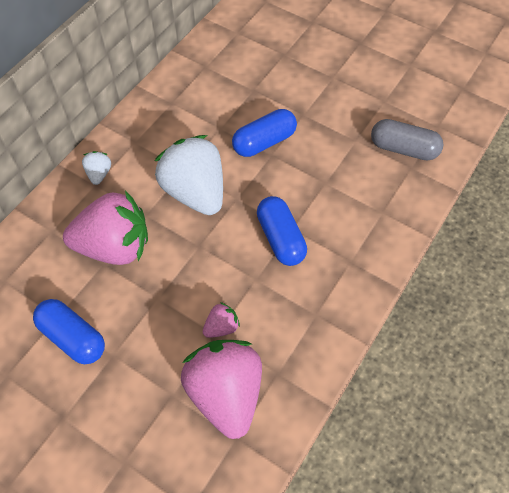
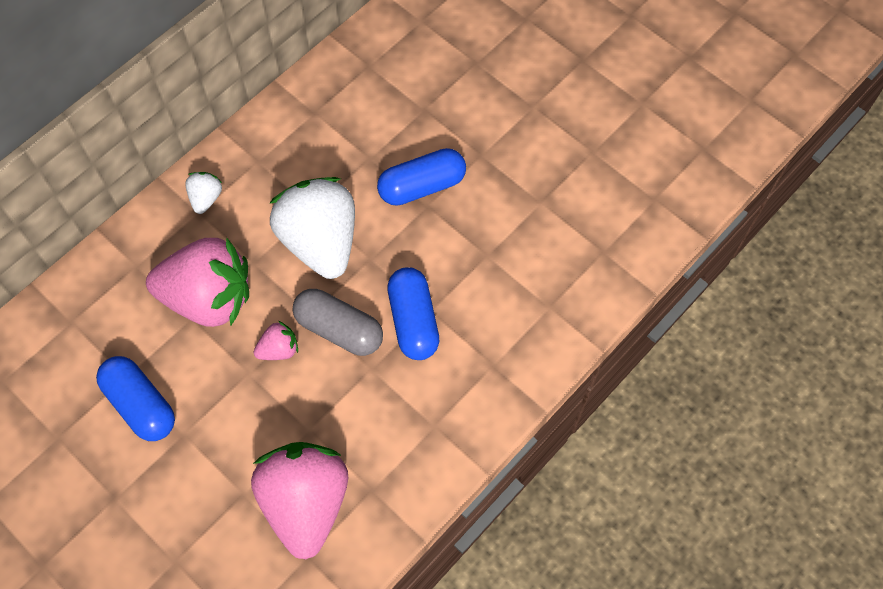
camera: 10 degrees right, 5 degrees up
pink strawberry [203,302,240,338] -> pink strawberry moved to [254,321,298,360]
grey capsule [371,119,444,161] -> grey capsule moved to [292,289,383,356]

